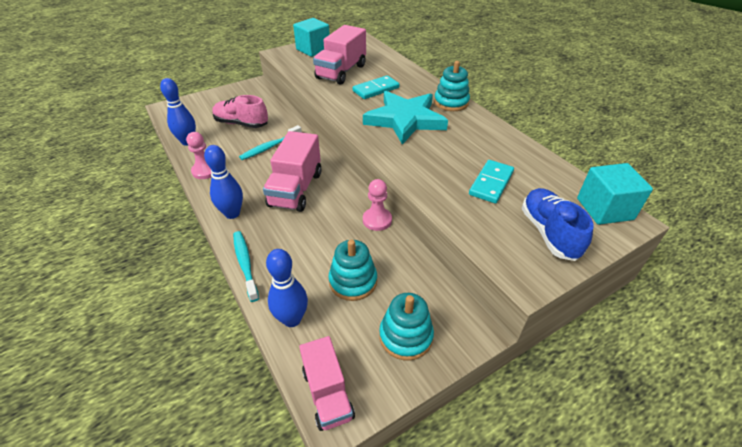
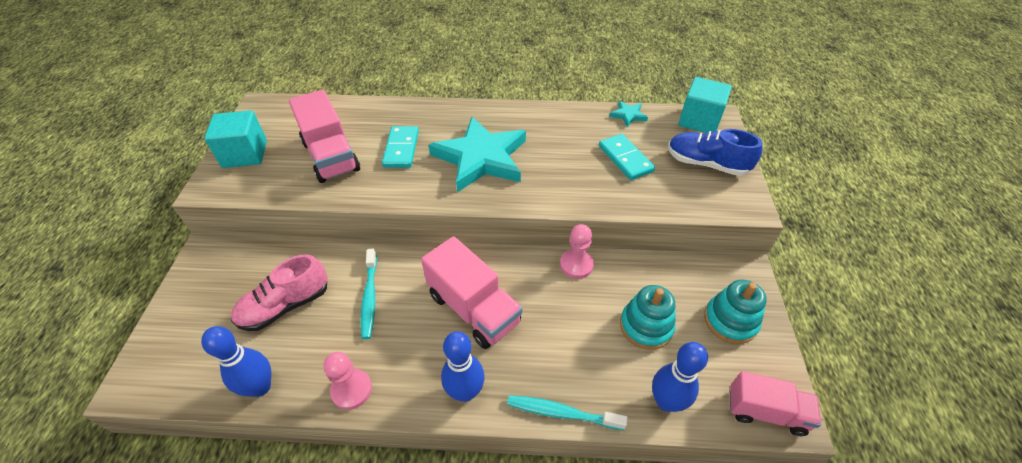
camera: 55 degrees left, 5 degrees up
turquoise stacking toy [434,61,470,111] -> none
none -> turquoise star [609,101,648,127]

